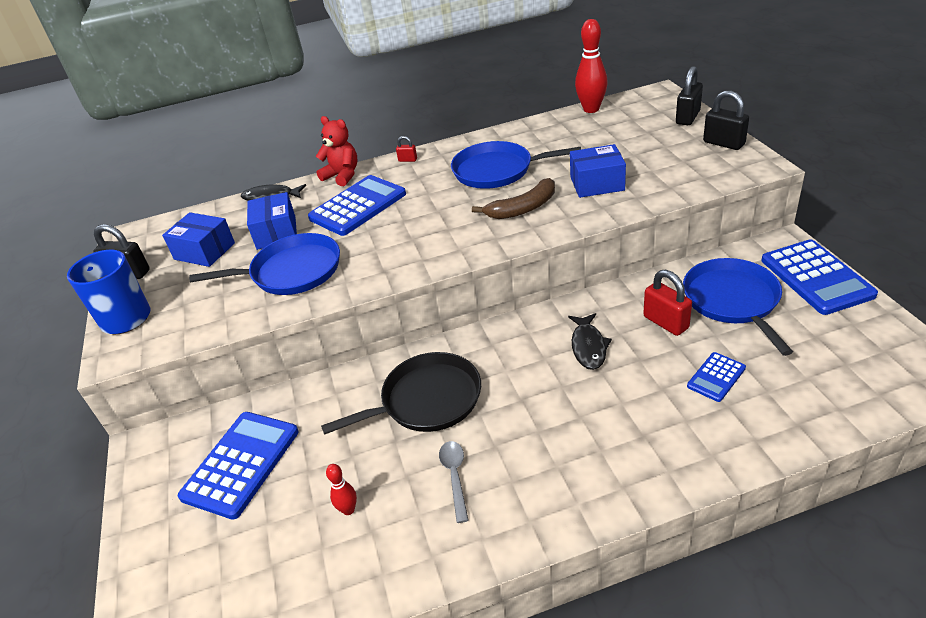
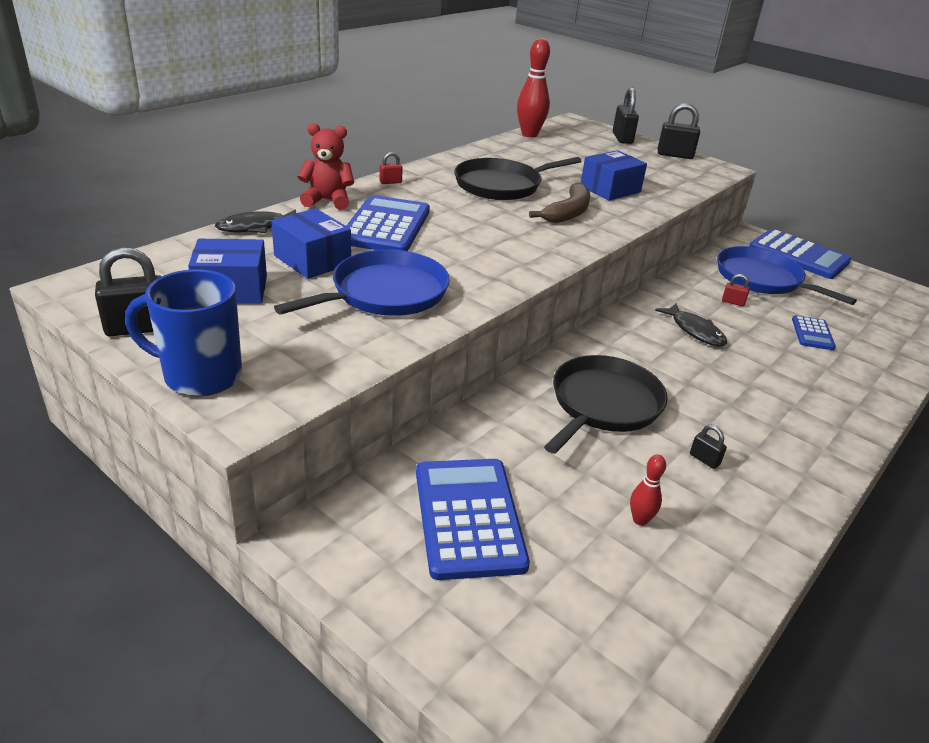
camera: 40 degrees left, 5 degrees down
grey spoon [439,441,469,523] -> black padlock [690,425,727,469]
blue pan [451,141,581,189] -> black pan [454,157,582,200]
red padlock [643,270,692,336] -> red padlock [722,274,750,306], size x0.51

